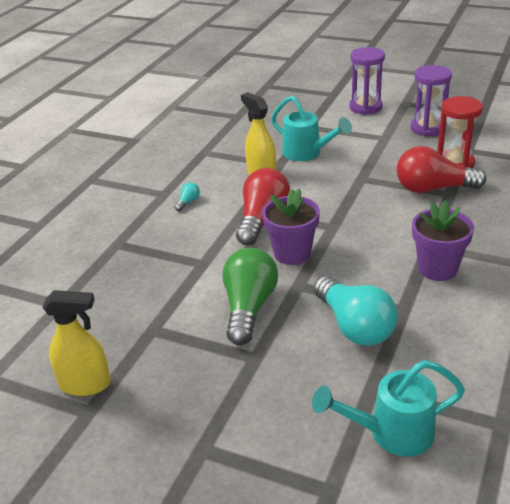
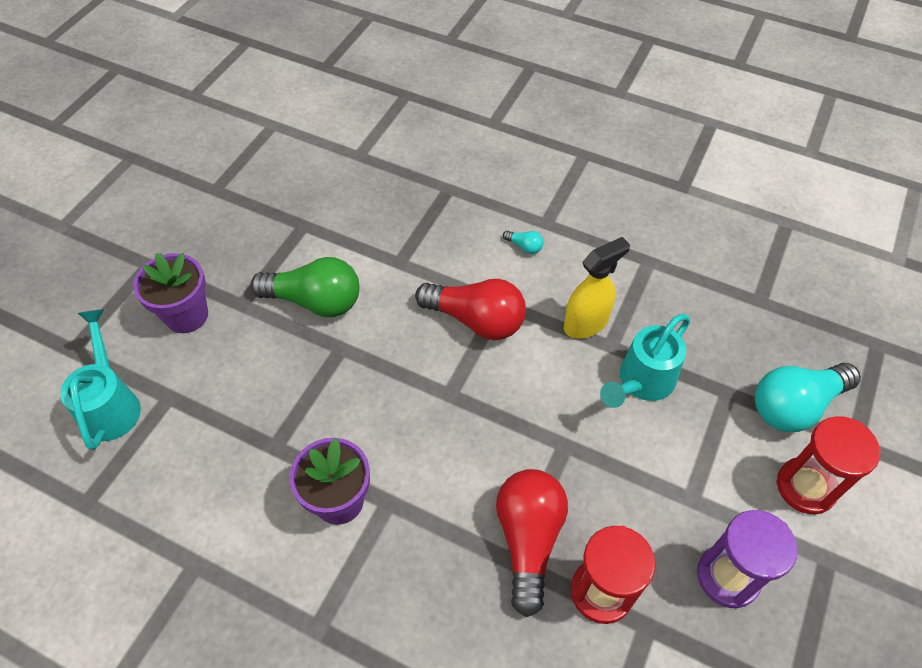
camera: 90 degrees right, 20 degrees up
yellow spray bottle [42,290,111,396] -> none
purple flower pot [262,189,320,265] -> purple flower pot moved to [133,253,208,333]
turquoise light bulb [314,276,398,346] -> turquoise light bulb moved to [755,363,861,432]
purple hourglass [349,47,385,115] -> red hourglass [776,416,880,514]

